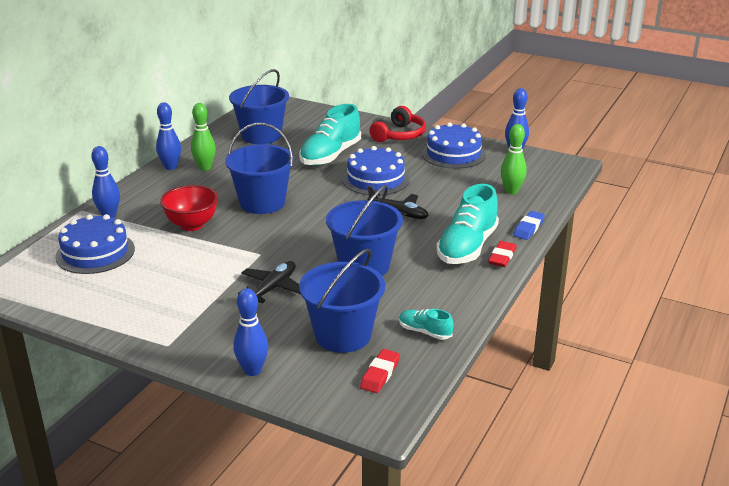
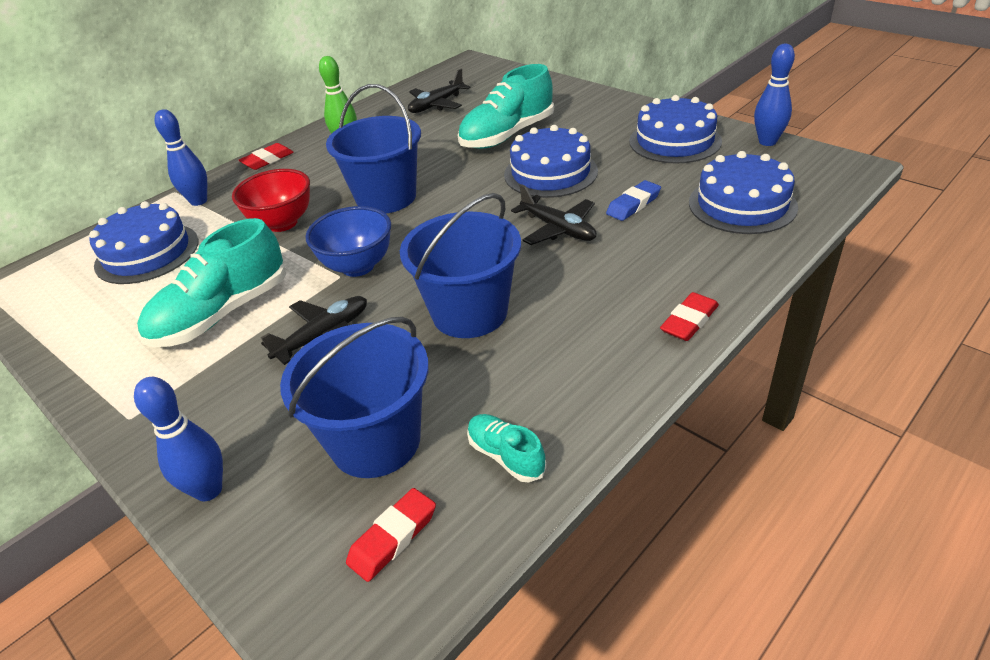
camera: 20 degrees right, 10 degrees up
blue bowling pin [156,102,181,170] -> none
blue bucket [229,69,289,144] -> black plane [408,69,471,113]
red headphones [369,106,426,142] -> none
turquoise shoe [436,184,499,264] -> turquoise shoe moved to [137,218,286,347]
green bowling pin [501,124,527,194] -> blue cake [689,151,798,234]
blue eraser [513,211,545,240] -> blue eraser moved to [606,180,661,221]
none -> red eraser [239,143,294,170]
none -> blue bowl [305,206,391,277]

